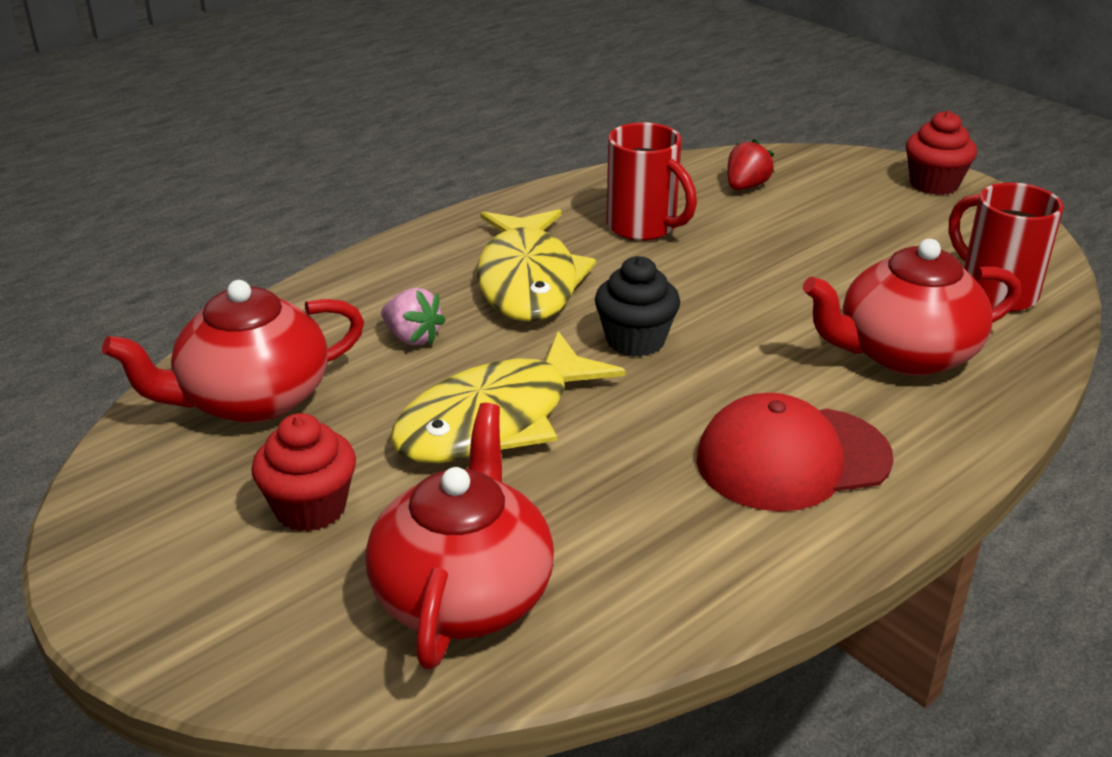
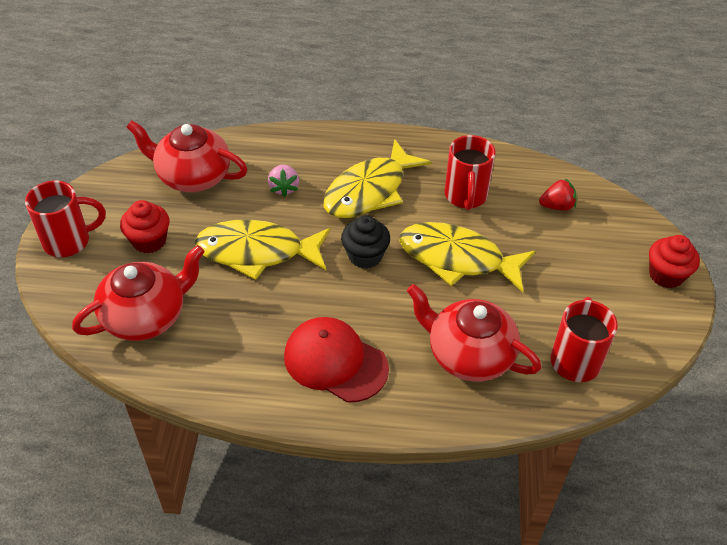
camera: 45 degrees right, 15 degrees up
none -> red mug [25,180,106,257]
none -> yellow fish [399,222,535,292]

